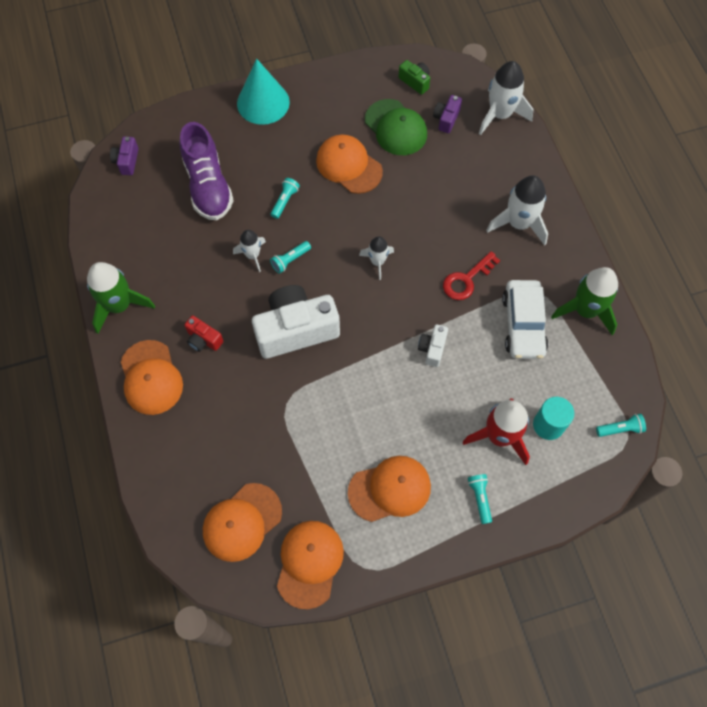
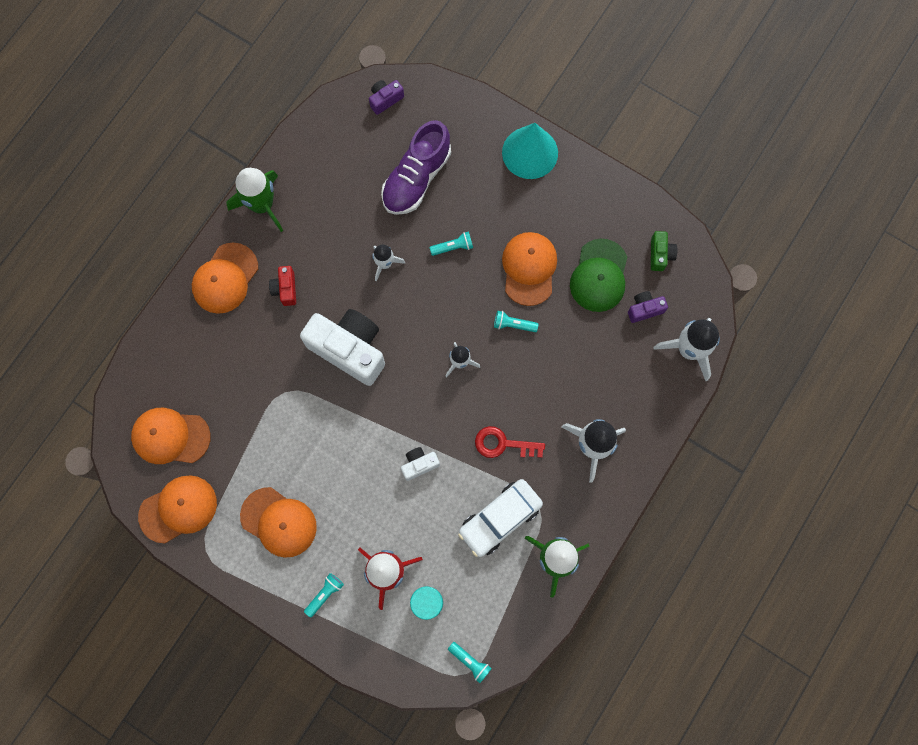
camera: 50 degrees right, 10 degrees up
turquoise flashlight [270,241,311,274] -> turquoise flashlight moved to [494,311,539,332]

